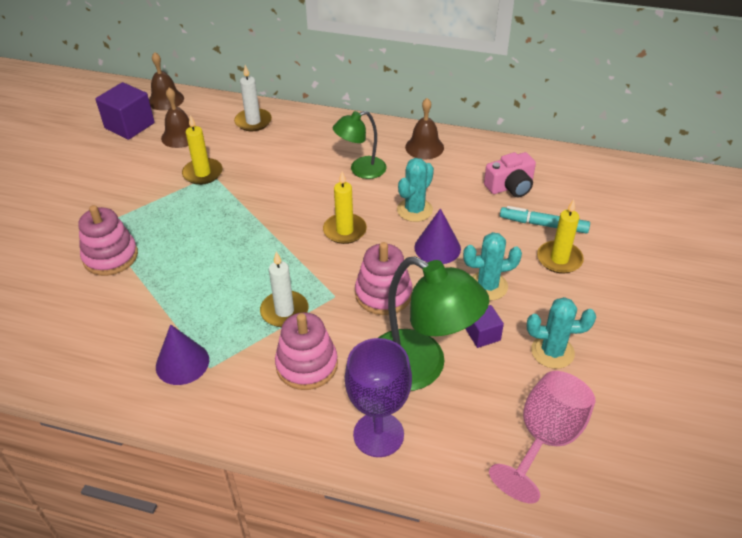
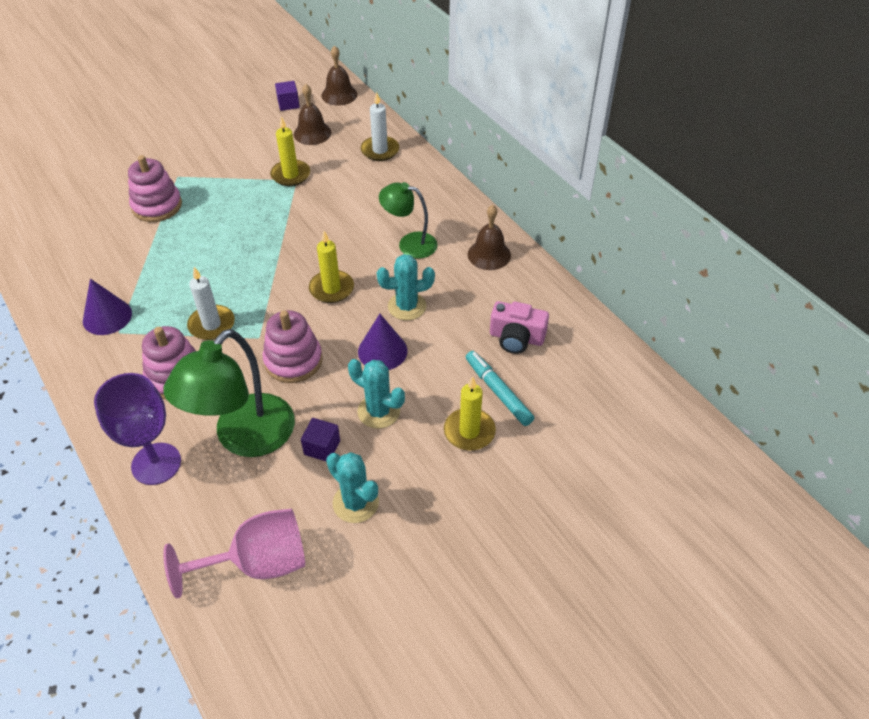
camera: 40 degrees right, 5 degrees up
purple cube [95,82,155,140] -> purple cube [275,81,300,111], size x0.56
green lamp [378,256,489,391] -> green lamp turned 45 degrees clockwise [163,329,295,457]

